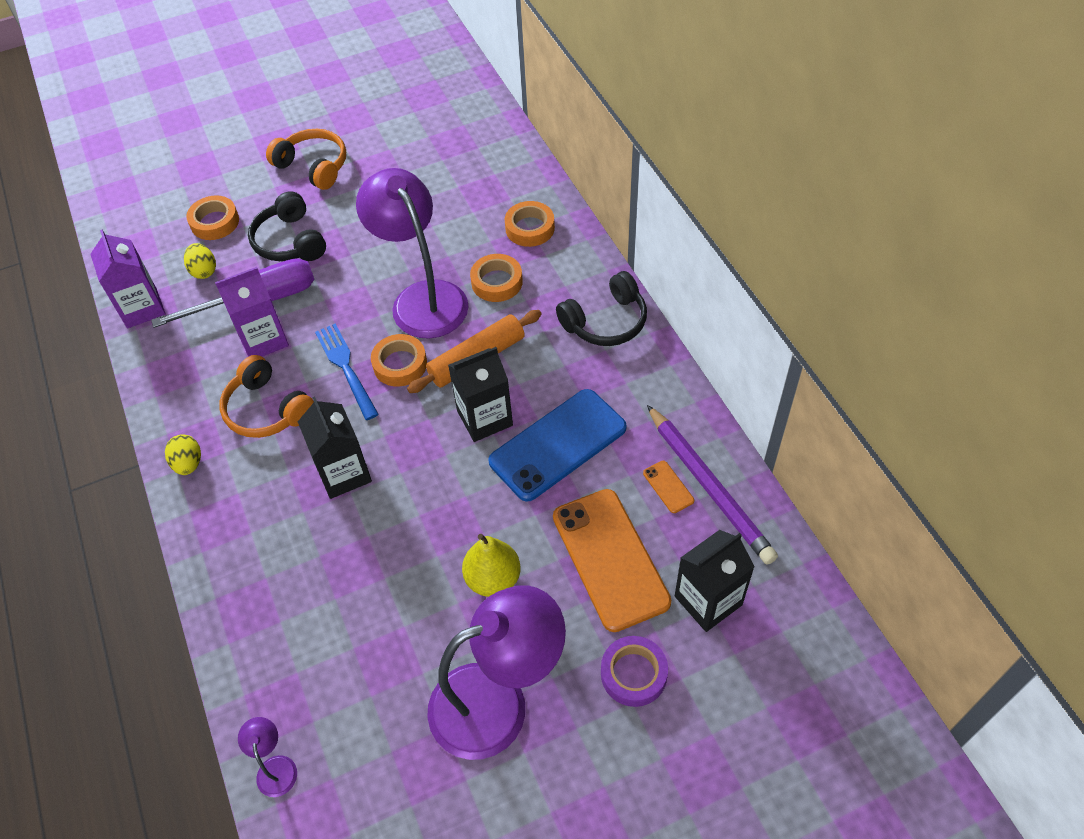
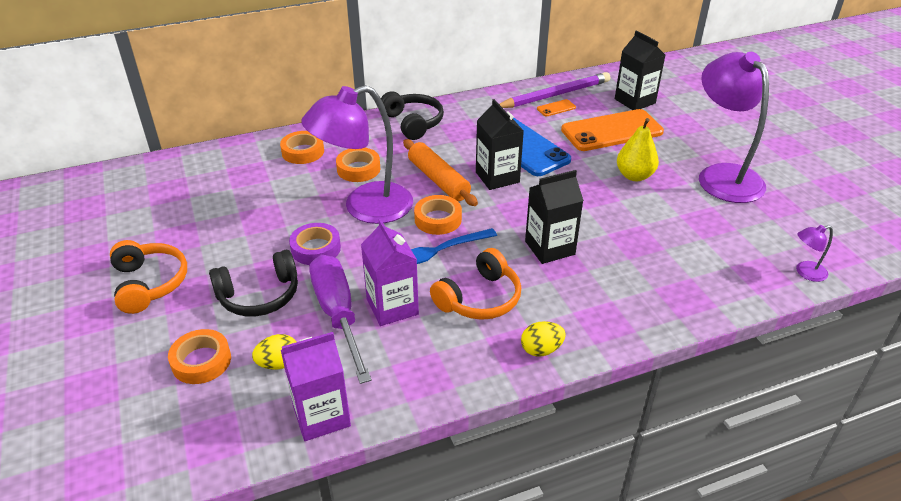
camera: 90 degrees left, 15 degrees down
orange headphones [266,129,346,190] -> orange headphones turned 120 degrees clockwise [110,240,187,314]
purple tape [601,636,668,707] -> purple tape moved to [289,223,341,265]

